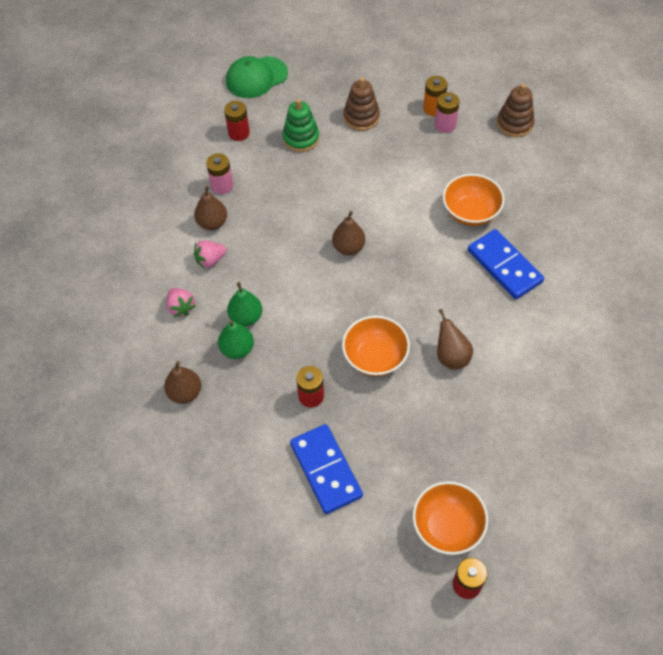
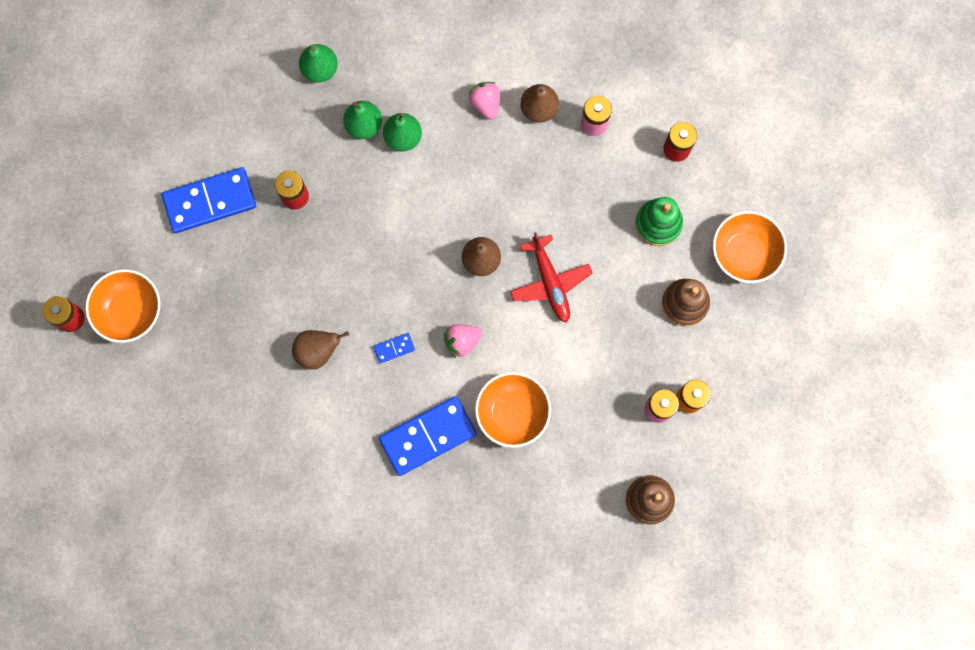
camera: 95 degrees right, 20 degrees up
brown pear [164,361,201,404] -> green pear [299,44,338,83]
pink strawberry [166,288,196,317] -> pink strawberry moved to [444,324,482,358]
green cap [226,56,288,98] -> none
orange bowl [342,316,410,376] -> orange bowl moved to [713,211,787,283]
none -> blue domino [373,333,415,363]
none -> red plane [510,232,592,323]

